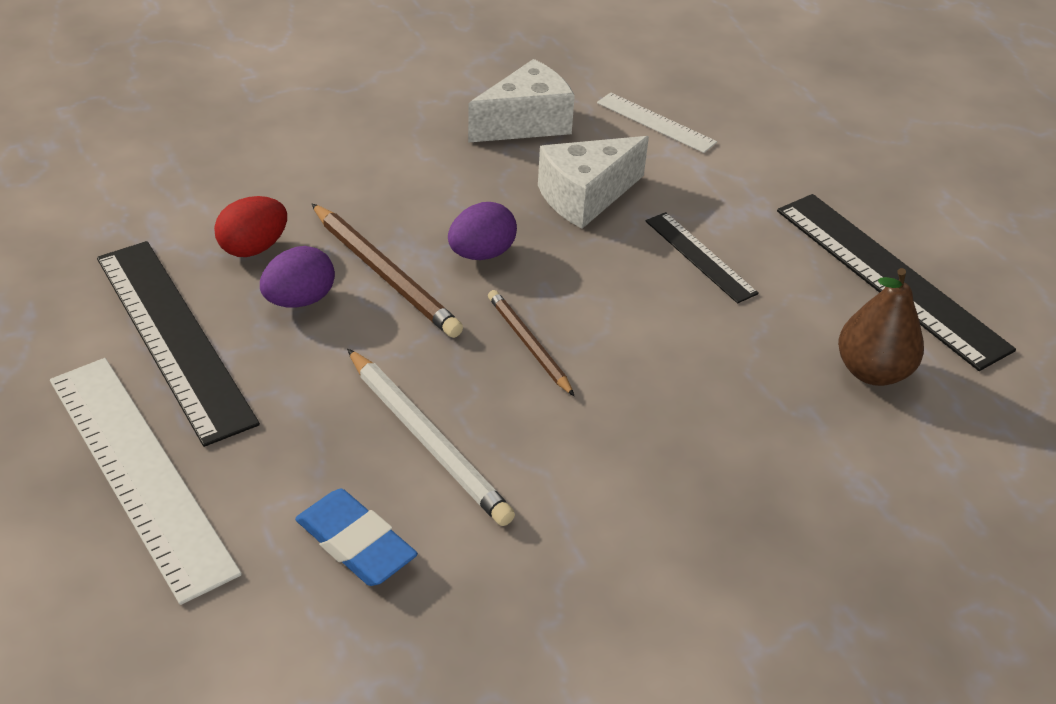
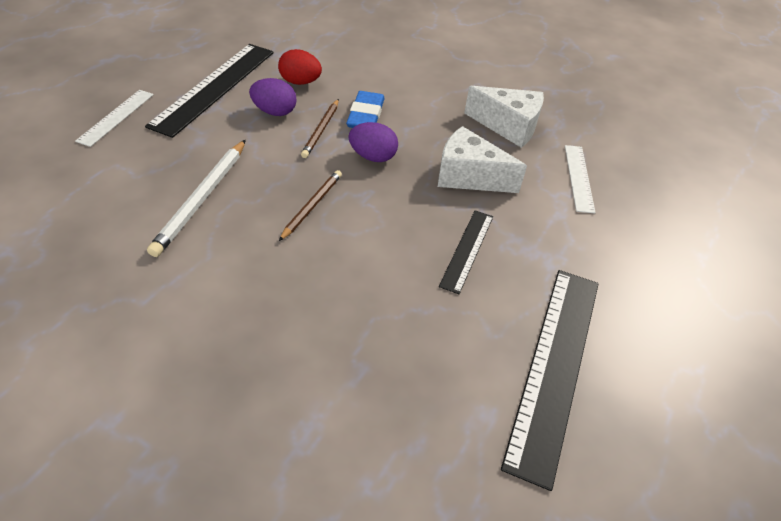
camera: 55 degrees right, 5 degrees up
white ruler [50,358,242,605] -> white ruler [75,90,154,147], size x0.53
blue eraser [295,489,418,586] -> blue eraser moved to [346,91,385,128]
brown pencil [311,203,463,338] -> brown pencil [301,99,339,158], size x0.63
brown pear [838,268,924,386] -> none

